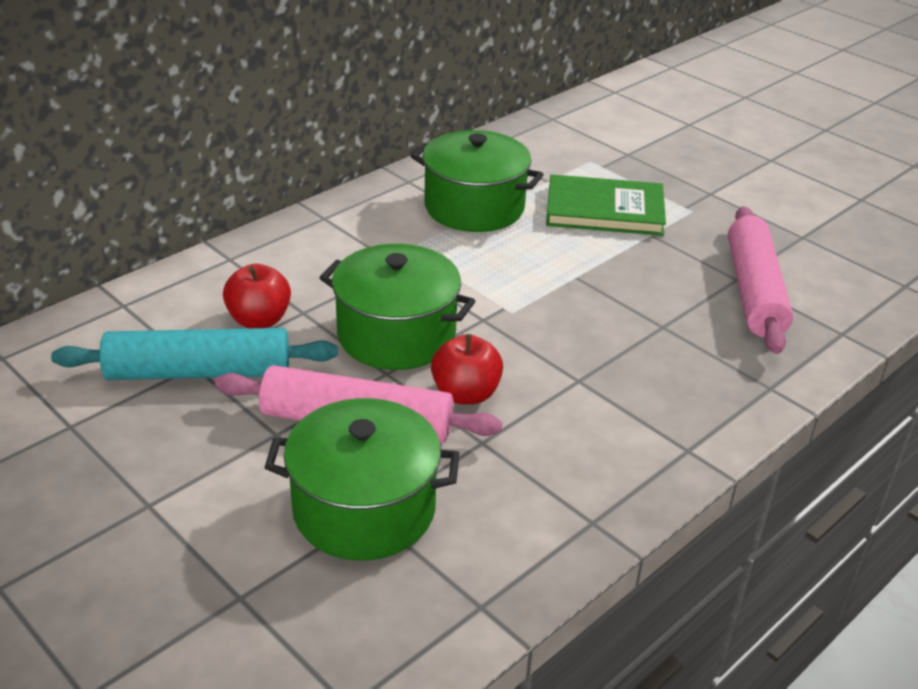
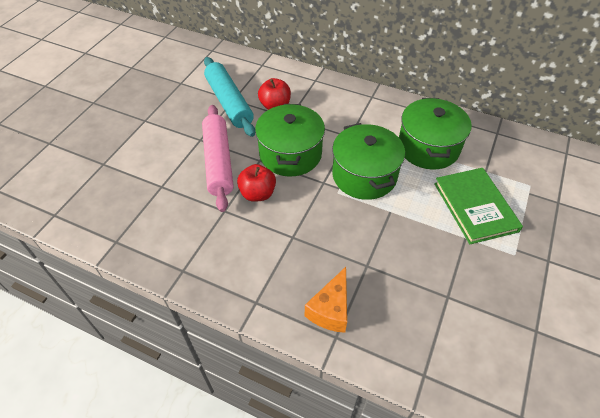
camera: 70 degrees right, 15 degrees up
green pot [264,398,460,560] -> green pot moved to [332,123,405,200]
pink rolling pin [728,206,793,354] -> none
none -> orange cheese [305,267,347,333]

